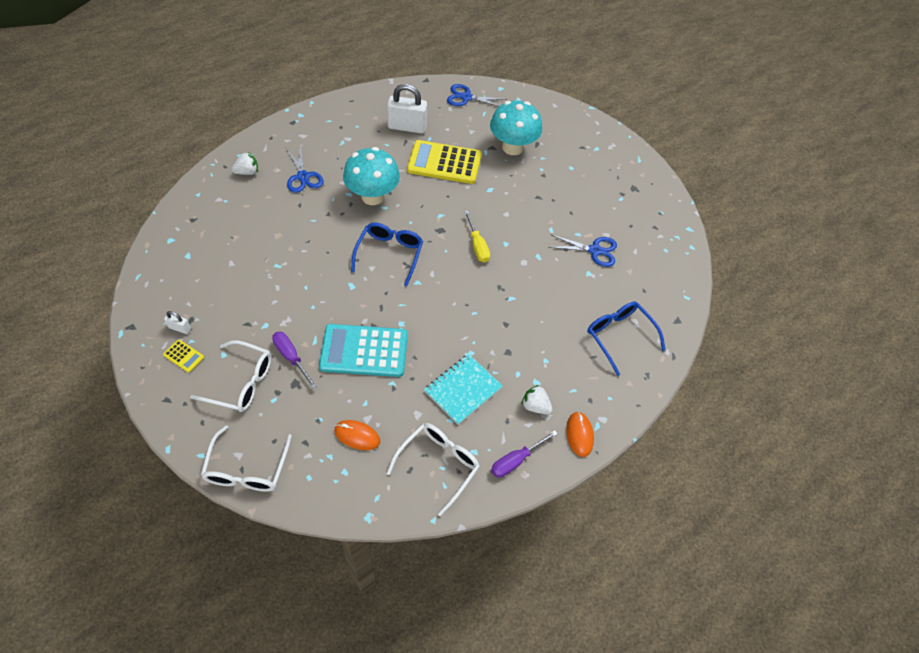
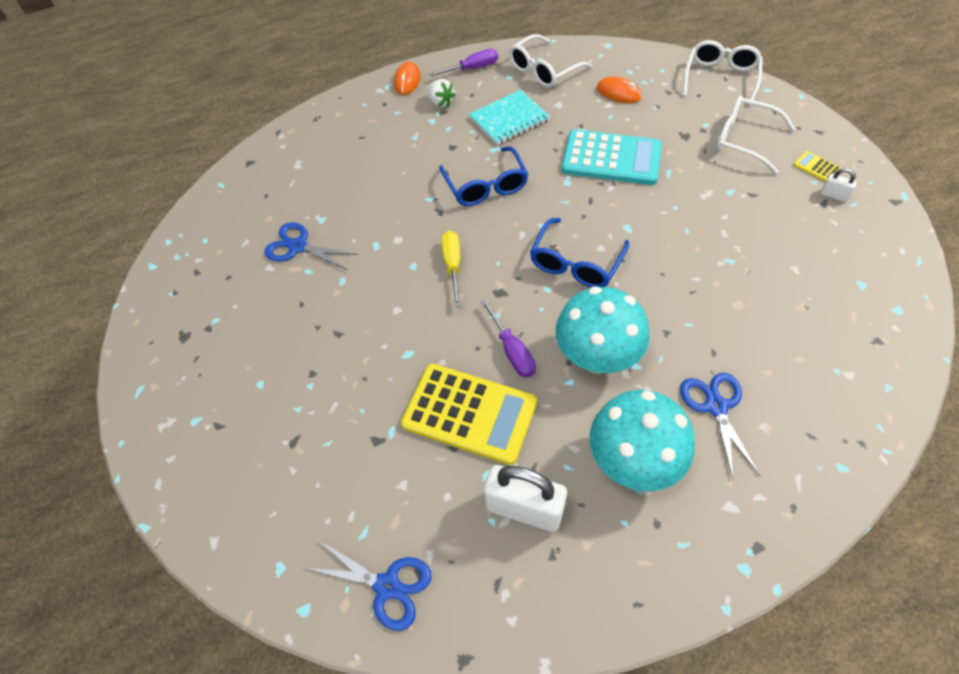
camera: 160 degrees left, 0 degrees up
white strawberry [231,152,258,175] -> none
purple screwdriver [272,331,317,389] -> purple screwdriver moved to [481,299,536,378]
turquoise mushroom [490,101,542,155] -> turquoise mushroom moved to [590,390,695,492]
blue glasses [587,302,665,376] -> blue glasses moved to [439,146,528,206]

